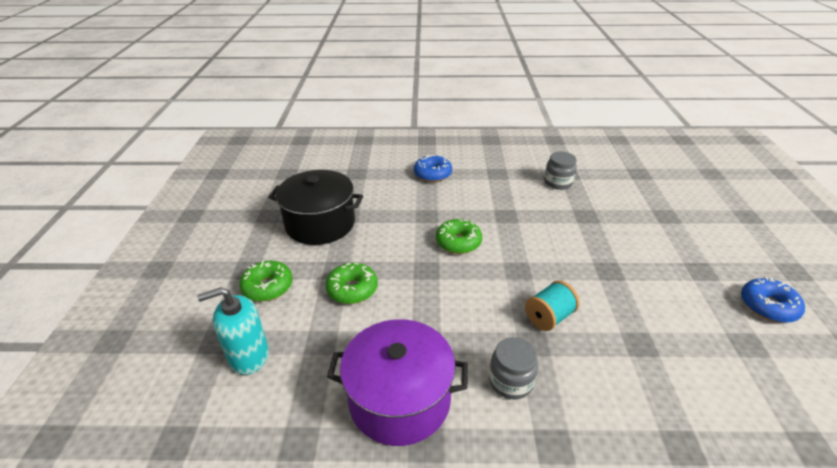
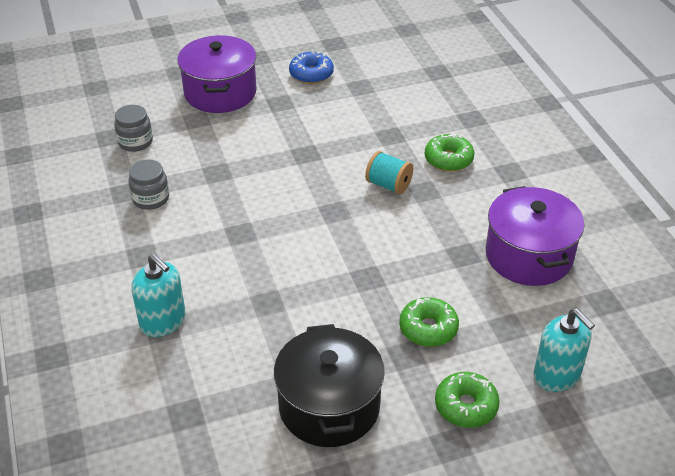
camera: 110 degrees left, 5 degrees up
blue donut [414,155,452,182] -> turquoise soap dispenser [131,254,186,337]
green donut [436,219,482,254] -> green donut moved to [425,133,475,172]
grey jar [489,337,538,399] -> grey jar moved to [114,105,153,152]
none -> purple pot [177,35,257,113]

